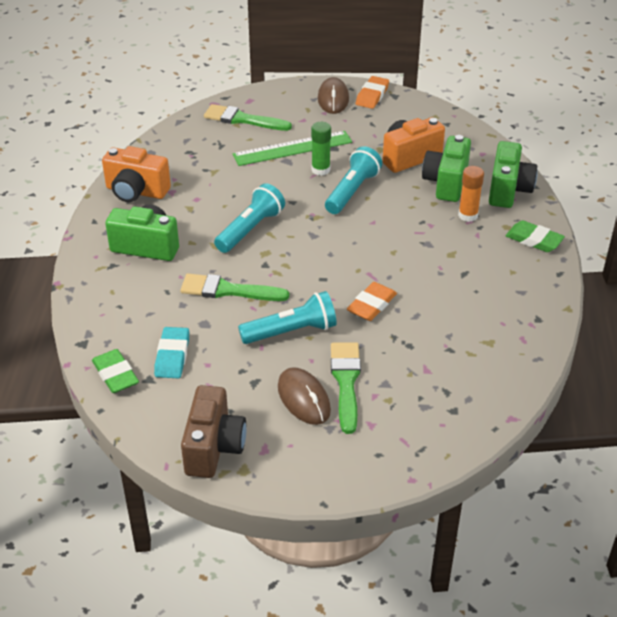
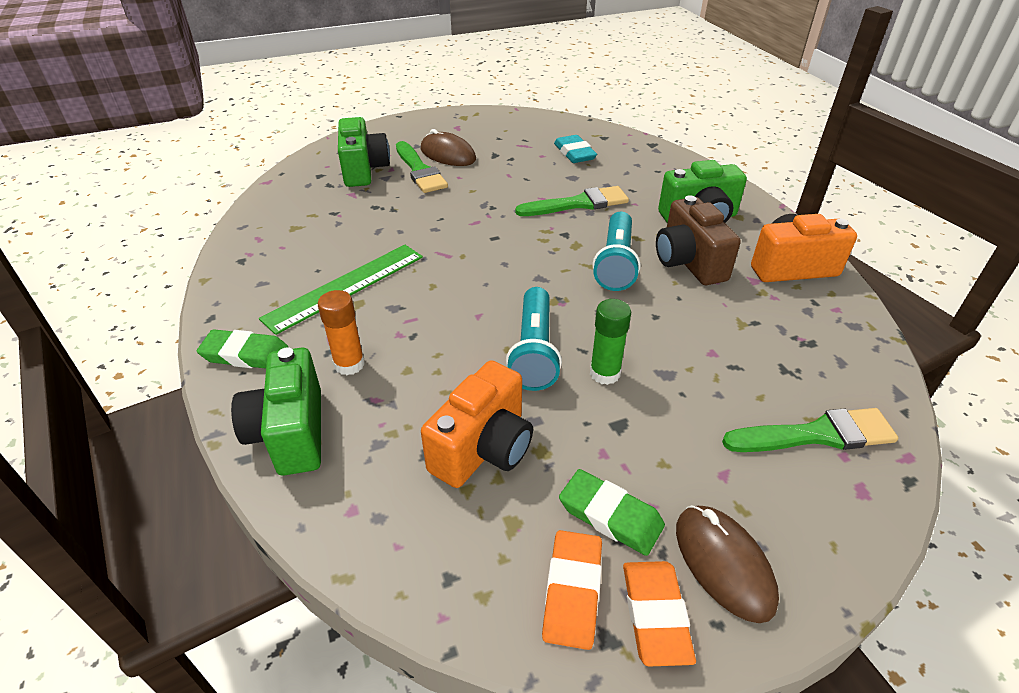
camera: 155 degrees right, 0 degrees up
green eraser [92,349,139,393] -> green eraser moved to [559,469,665,556]
brown camera [181,385,246,478] -> brown camera moved to [656,195,741,285]
green ruler [233,131,352,166] -> green ruler moved to [259,245,423,335]
turquoise flashlight [238,291,337,344] -> none
orange eraser [347,282,397,321] -> orange eraser moved to [542,530,602,650]
green camera [422,135,471,202] -> green camera moved to [338,117,390,187]

